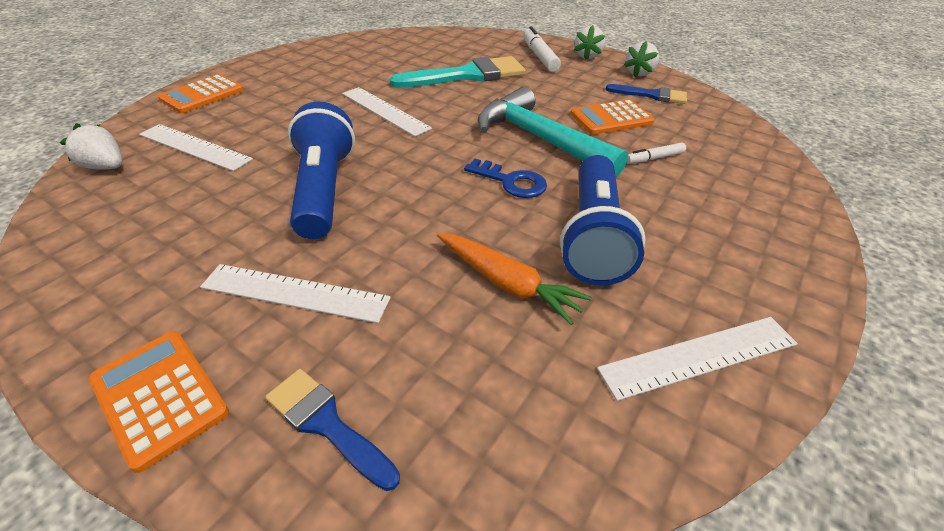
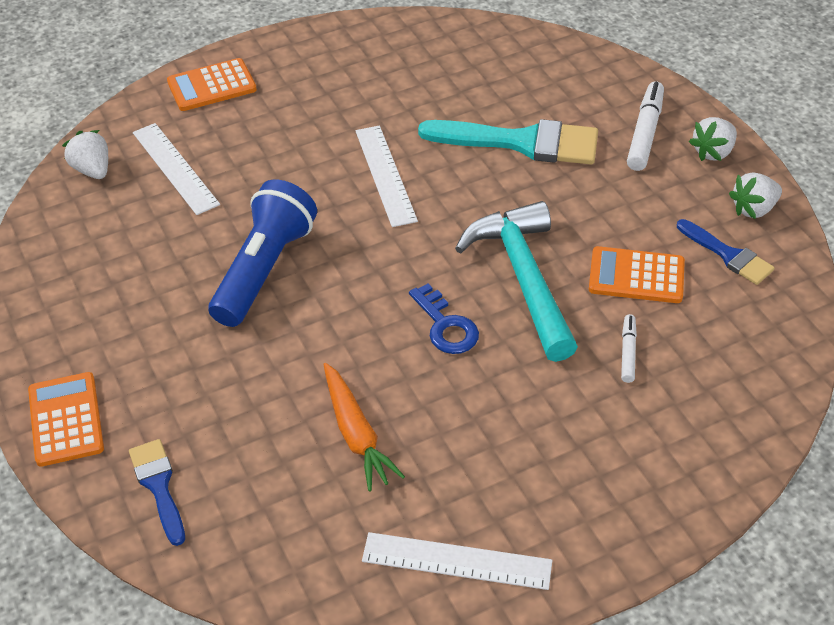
camera: 30 degrees right, 5 degrees up
white ruler [200,264,391,323] -> none
blue flashlight [560,155,645,286] -> none
white marker [627,142,686,164] -> white marker turned 90 degrees clockwise [621,314,637,383]

